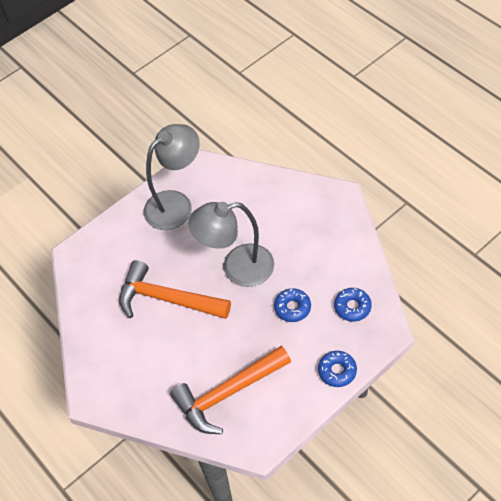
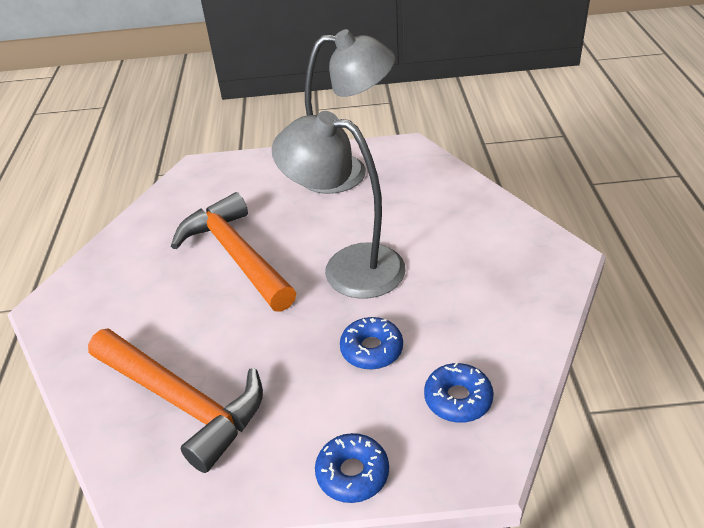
camera: 35 degrees right, 15 degrees down
orange hammer [170,346,291,434] -> orange hammer turned 150 degrees counterclockwise [88,328,263,473]

